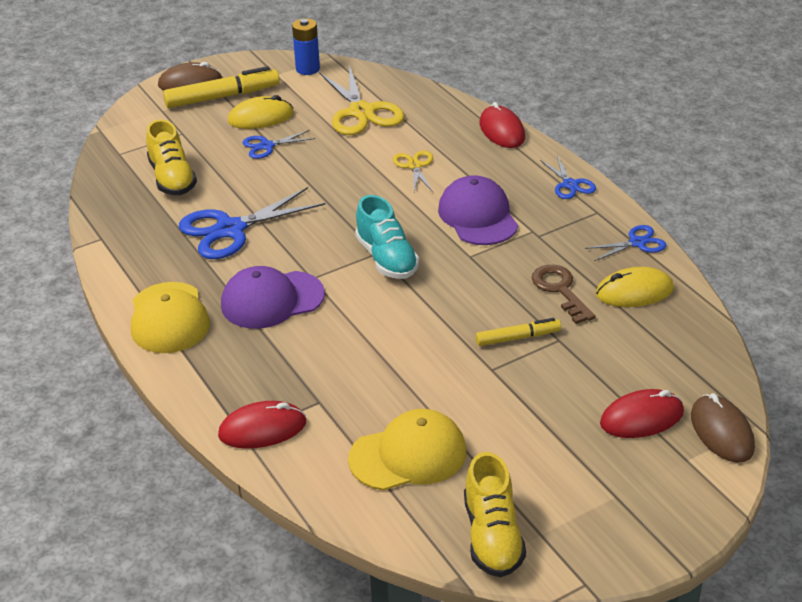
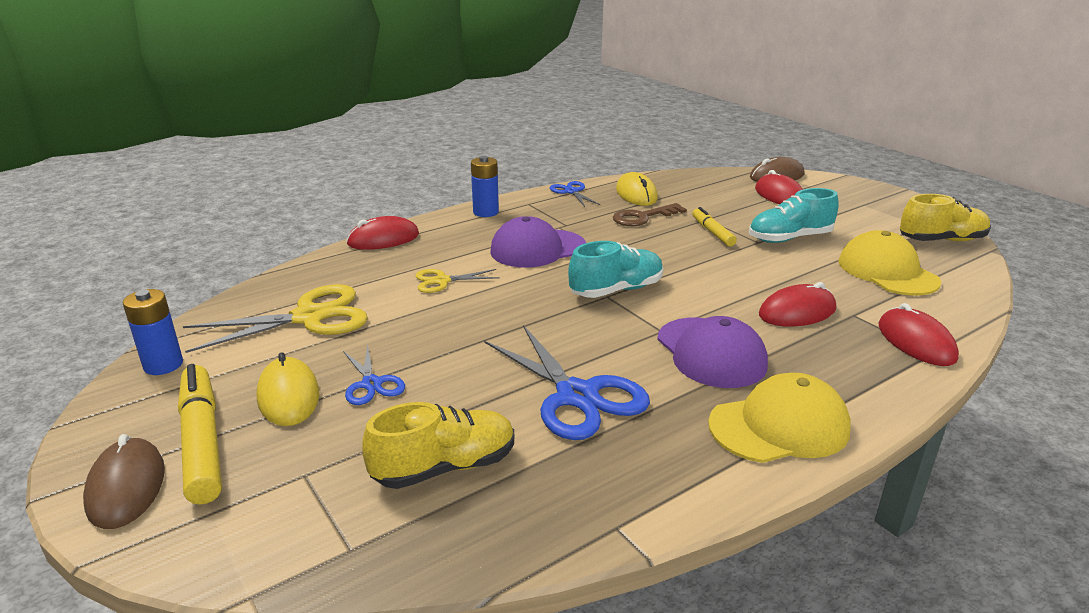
camera: 95 degrees left, 10 degrees down
blue scissors [540,156,596,199] -> blue battery [471,156,499,217]
none -> turquoise shoe [749,188,839,243]
none -> red mouse [759,282,836,327]

